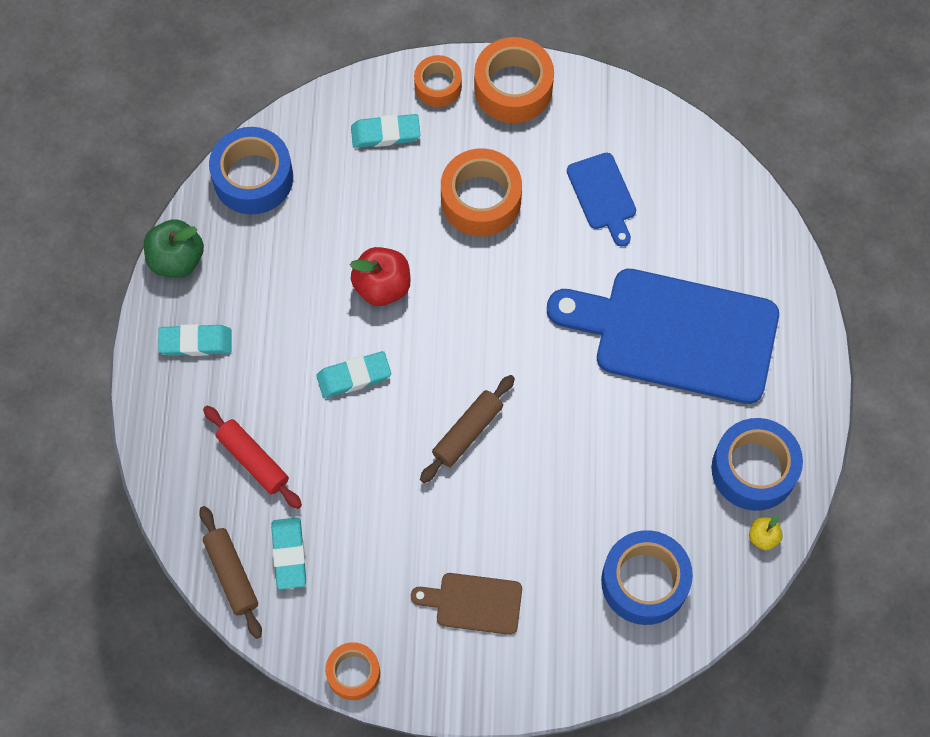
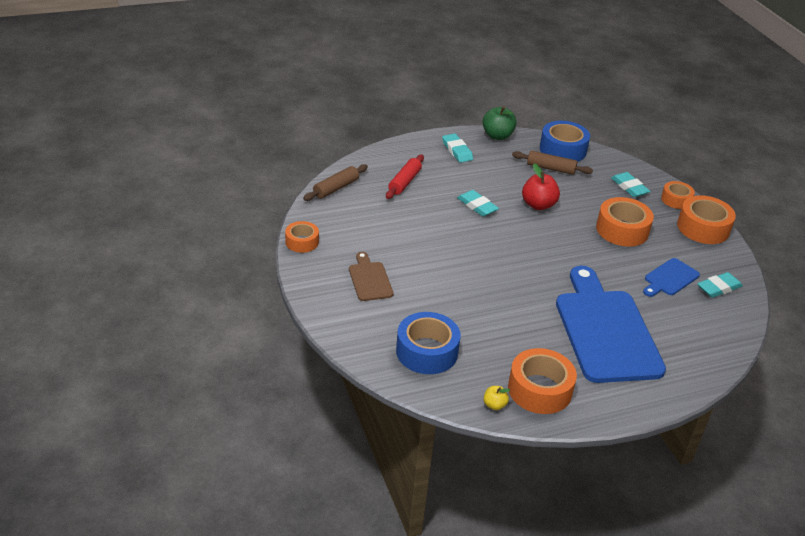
camera: 65 degrees right, 30 degrees down
turquoise eraser [271,517,306,589] -> turquoise eraser moved to [697,272,743,298]
brown rolling pin [420,375,515,483] -> brown rolling pin moved to [512,151,593,175]
blue tape [711,418,803,511] -> orange tape [508,348,577,414]

